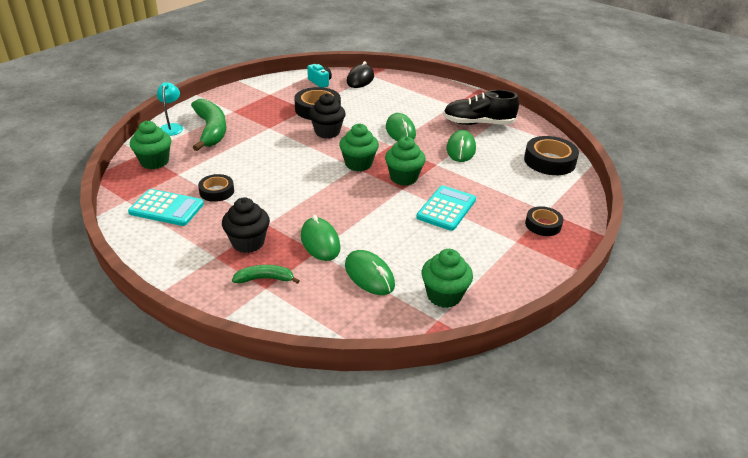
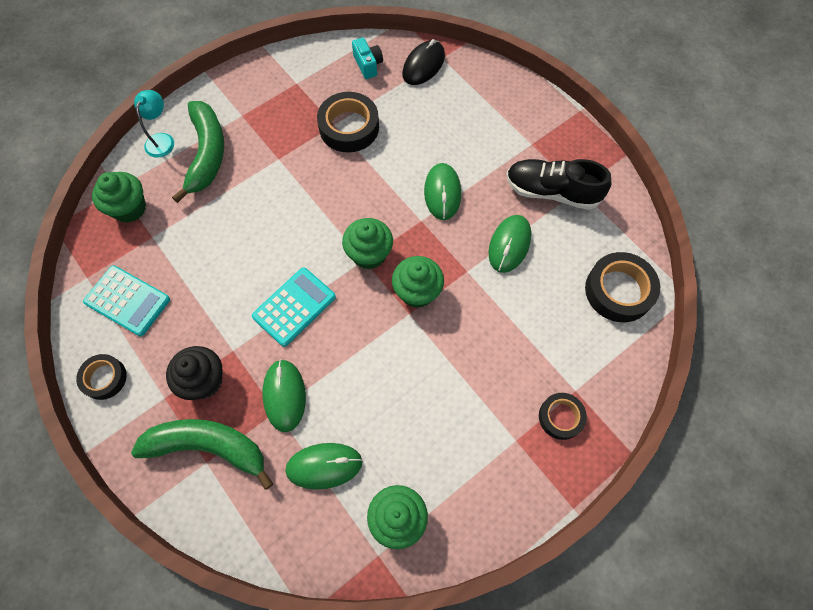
camera: 15 degrees right, 30 degrees up
black tape [198,174,234,202] -> black tape moved to [76,354,127,400]
green banana [232,265,299,284] -> green banana [131,419,273,490], size x1.93
black cupcake [309,93,346,138] -> none
green mouse [345,250,395,295] -> green mouse turned 75 degrees counterclockwise [285,443,363,490]
turquoise calculator [416,185,476,231] -> turquoise calculator moved to [252,267,336,347]

